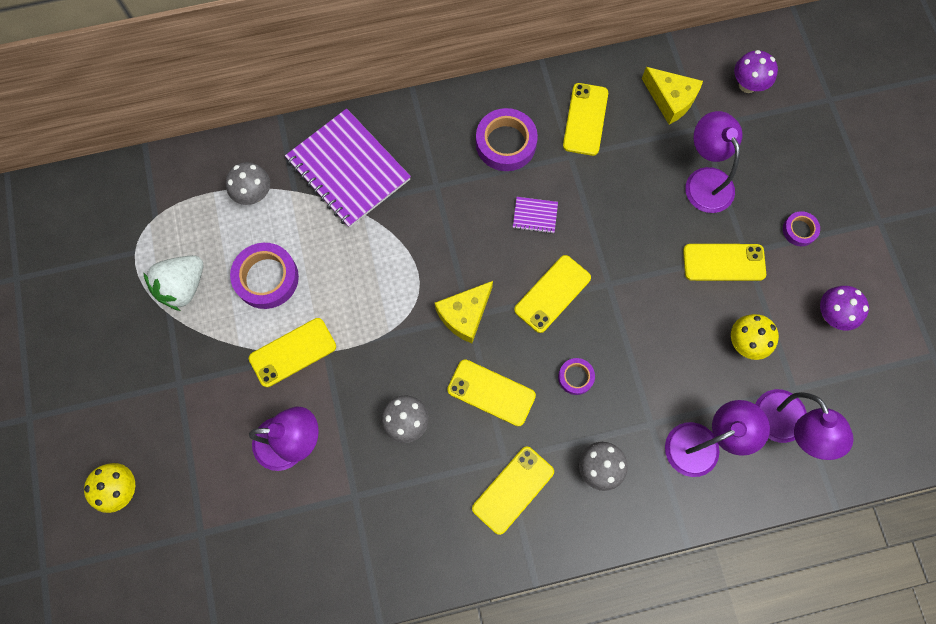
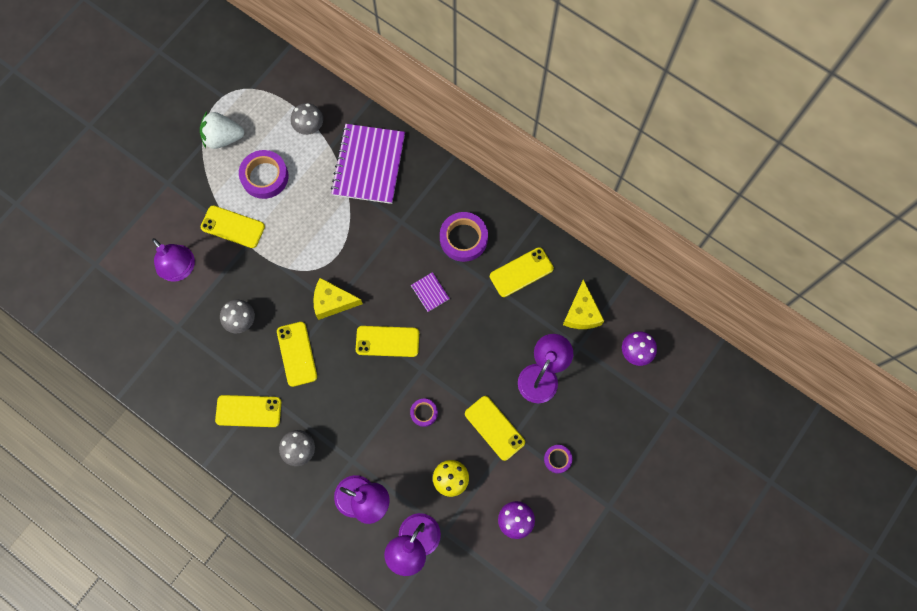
camera: 50 degrees right, 0 degrees up
yellow mushroom [84,463,135,513] -> none
purple tape [558,358,595,395] -> purple tape moved to [410,399,438,427]

